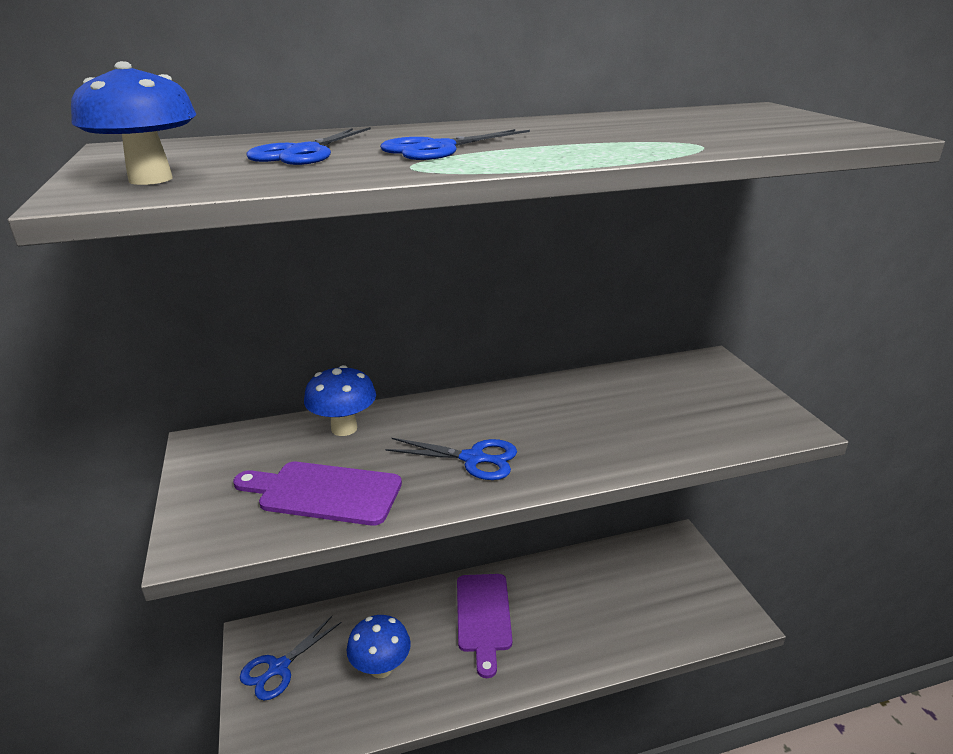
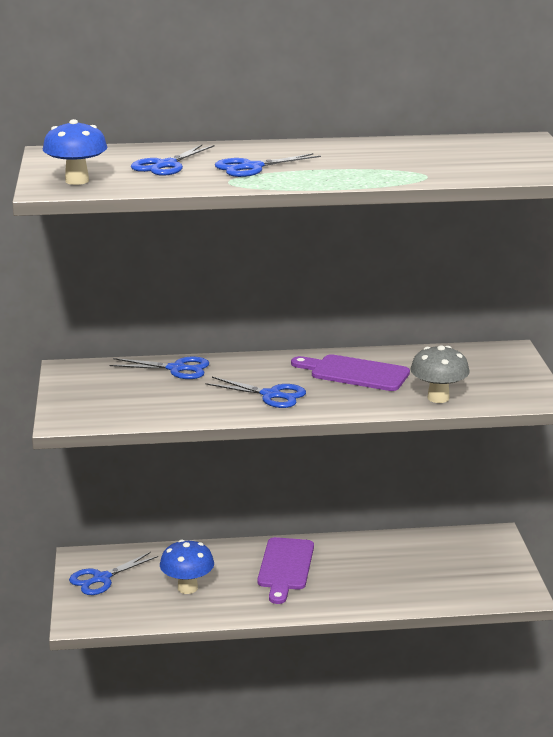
camera: 10 degrees right, 5 degrees down
purple cutting board [233,462,402,526] -> purple cutting board moved to [291,354,410,391]
blue mushroom [304,365,376,436] -> blue scissors [110,357,210,379]
none -> grey mushroom [410,345,470,403]

